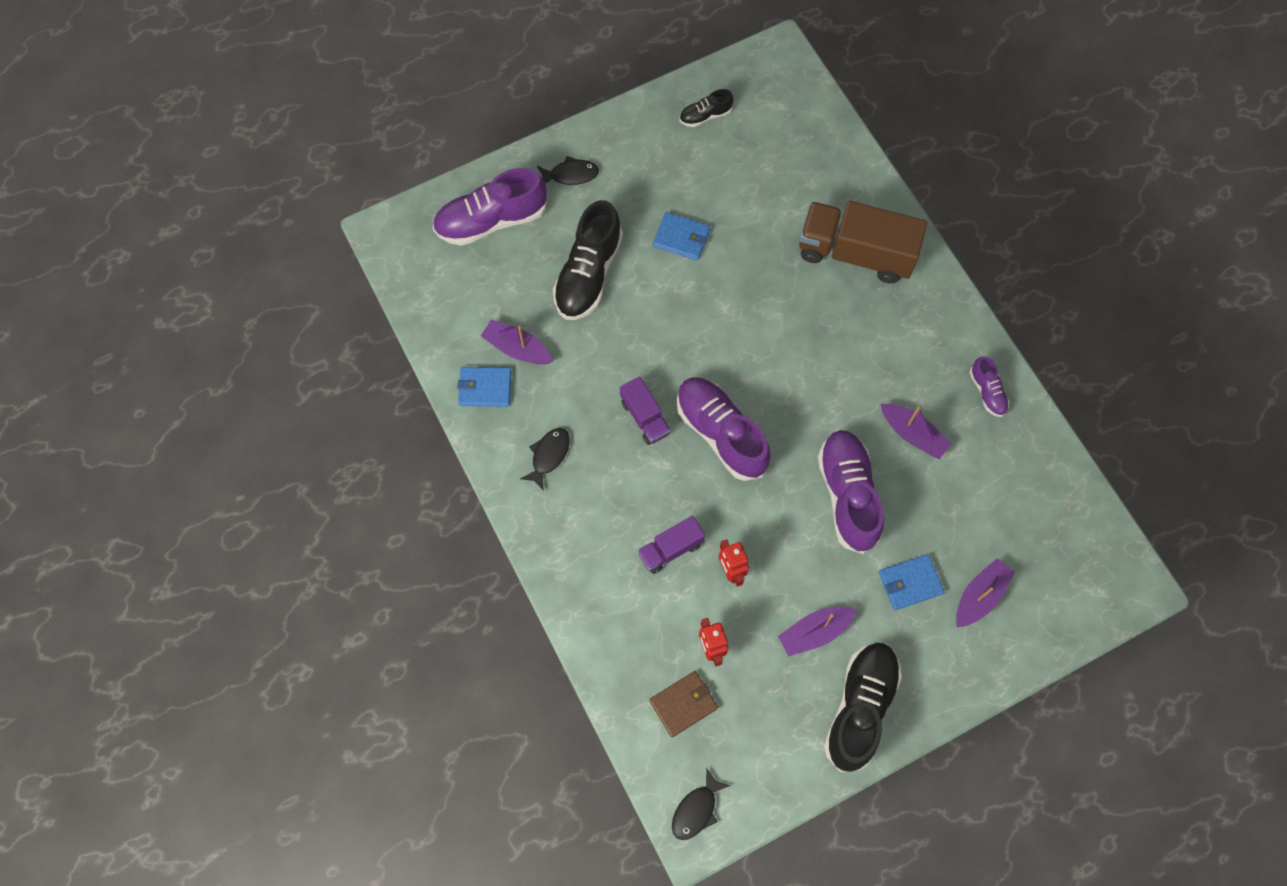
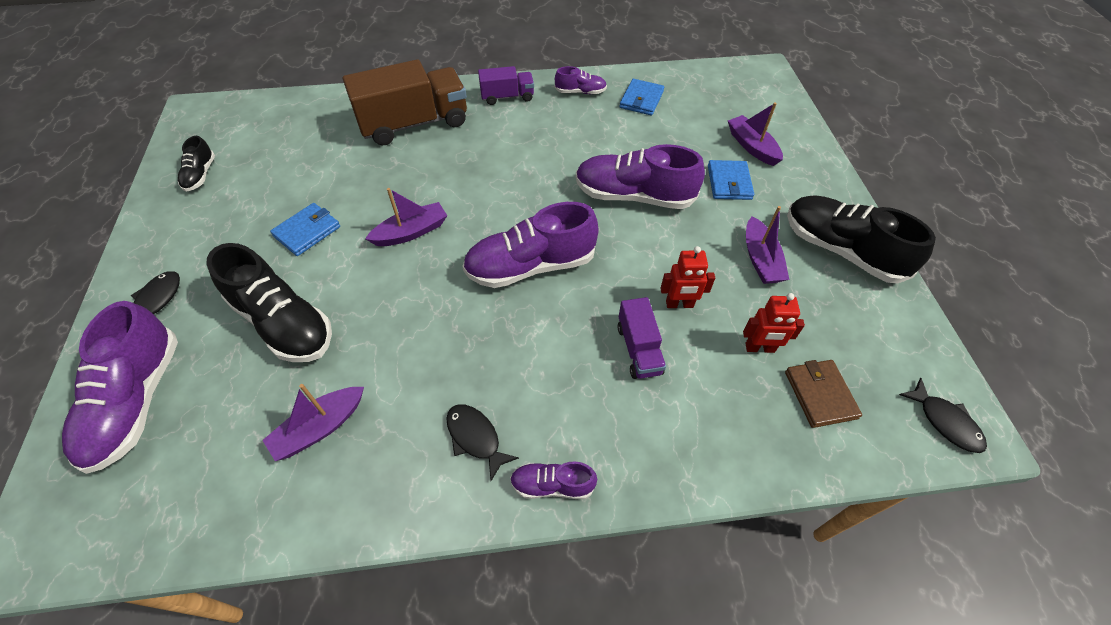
camera: 70 degrees left, 15 degrees down
blue wallet [457,367,512,407] -> blue wallet moved to [619,79,664,115]
purple truck [620,376,671,445] -> purple truck moved to [478,66,534,105]
brown truck [799,201,927,283] -> brown truck turned 150 degrees counterclockwise [343,59,467,145]
purple boat [881,404,952,459] -> purple boat moved to [365,188,447,246]
none -> purple shoe [510,462,597,499]

